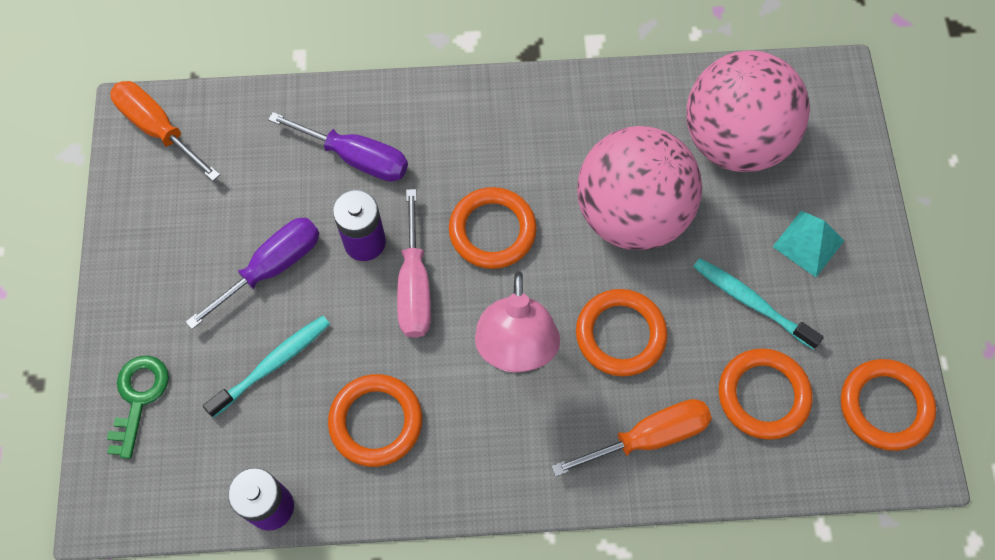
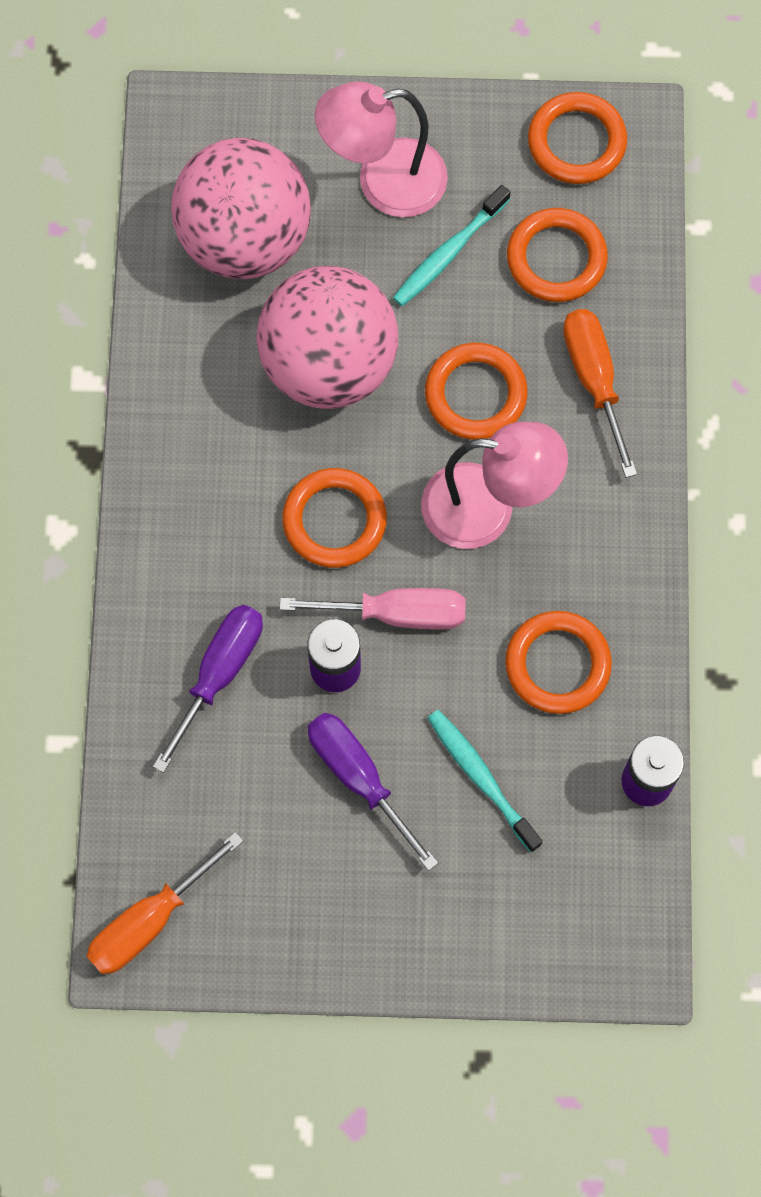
camera: 85 degrees left, 5 degrees up
green key [107,356,169,459] -> none
turquoise pyramid [773,211,845,277] -> pink lamp [315,81,448,217]

